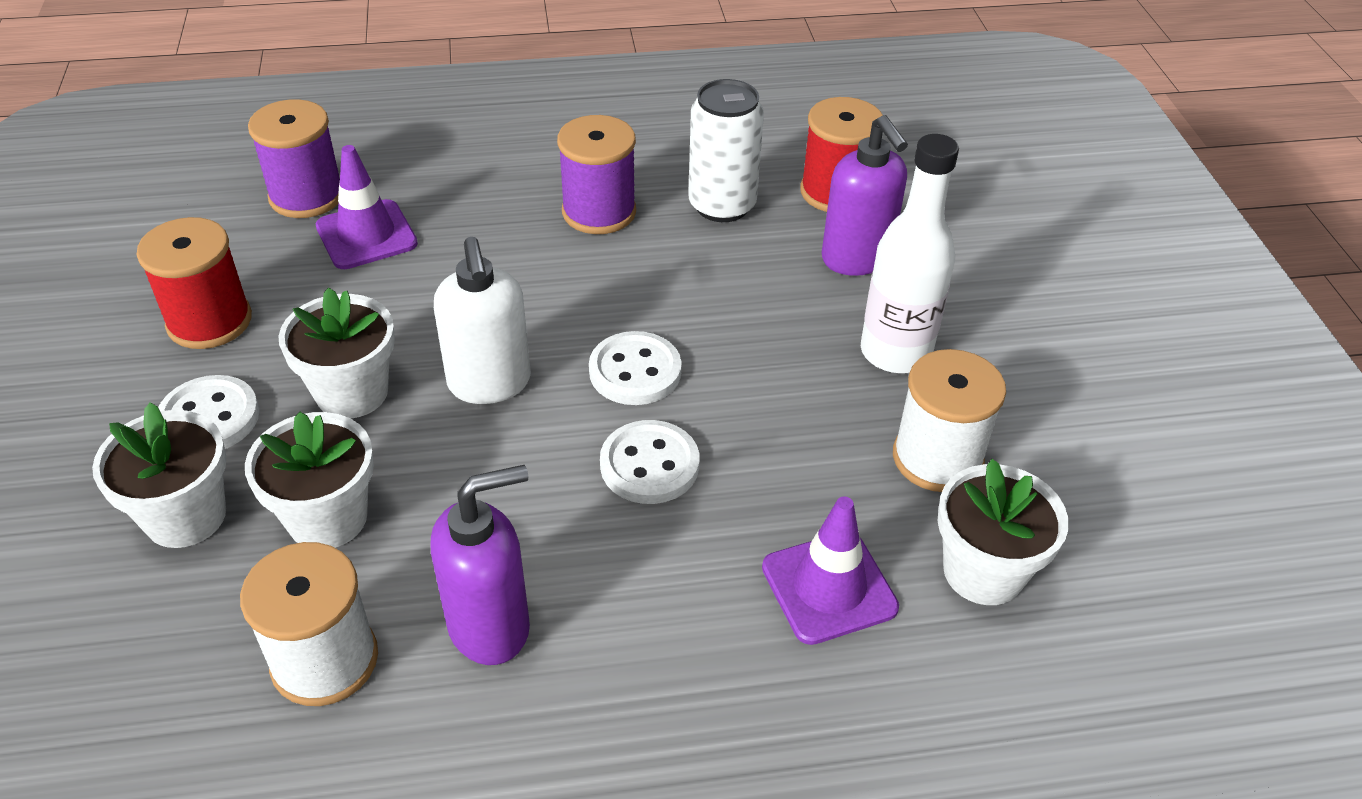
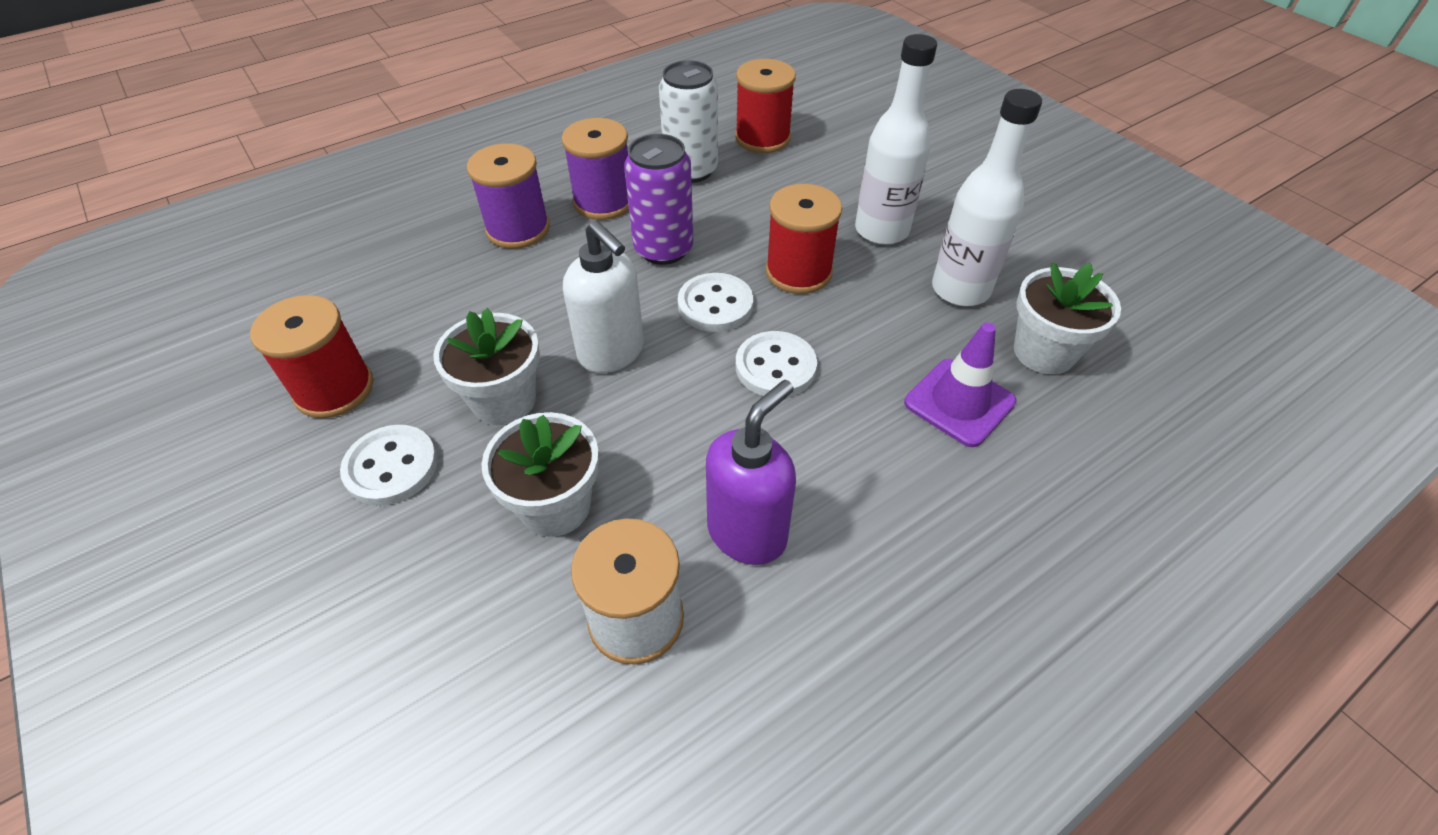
camera: 25 degrees left, 5 degrees up
white flower pot [92,402,227,548] -> none
purple spool [248,99,340,218] -> purple spool moved to [467,143,550,249]
purple traffic cone [315,145,418,269] -> none
purple soap dispenser [822,115,908,276] -> none
white spool [893,349,1006,492] -> white bottle [932,89,1042,306]
none -> purple can [624,134,693,265]
none -> red spool [766,184,842,294]

